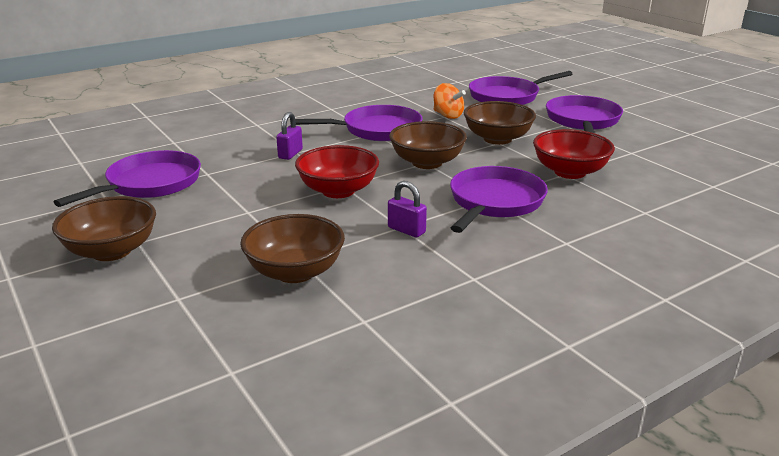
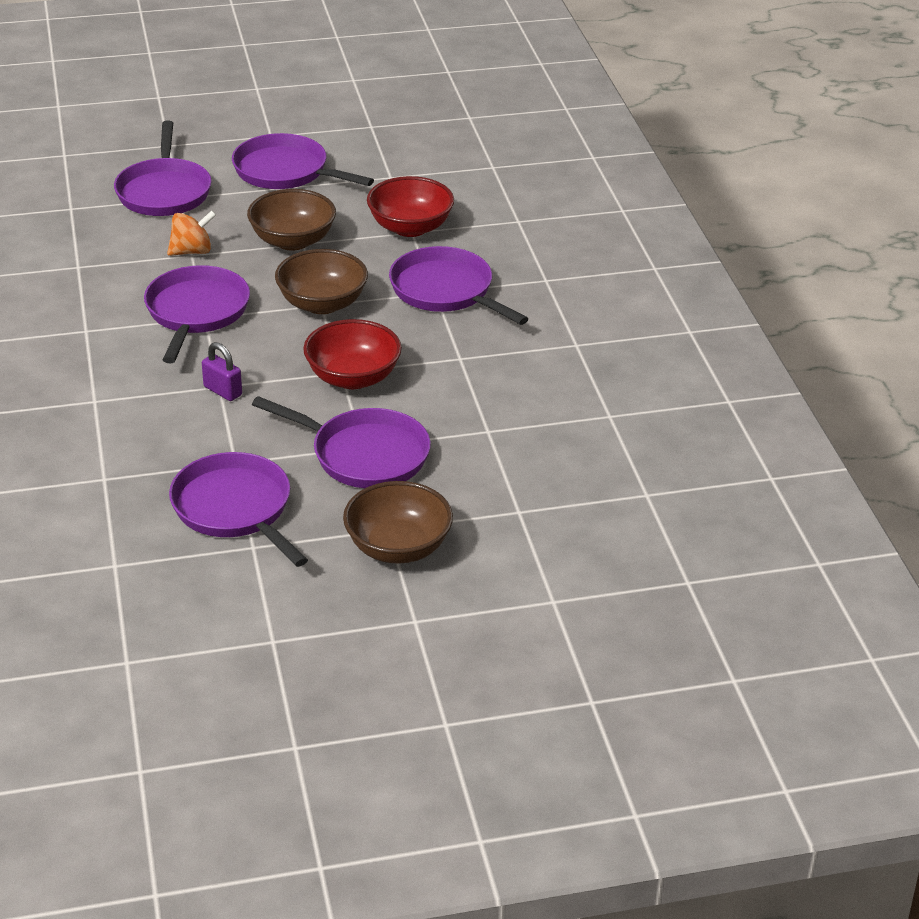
camera: 70 degrees left, 10 degrees up
brown bowl [240,214,345,283] -> none
purple padlock [388,181,427,238] -> none
none -> purple pan [252,396,431,488]

